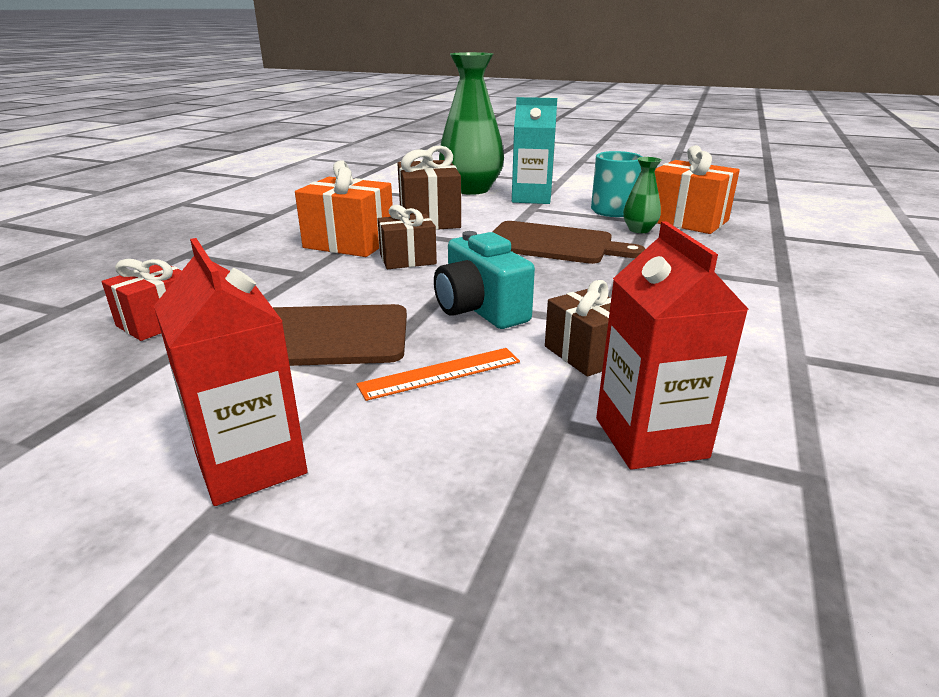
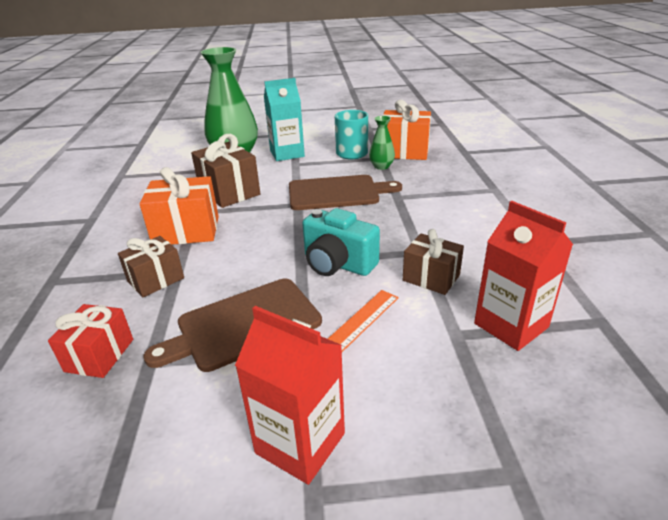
camera: 25 degrees left, 5 degrees up
brown gift [378,205,437,269] -> brown gift moved to [118,236,184,297]

